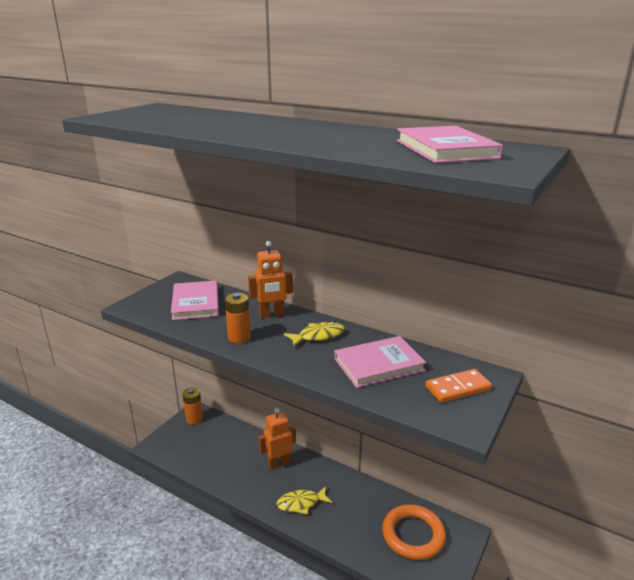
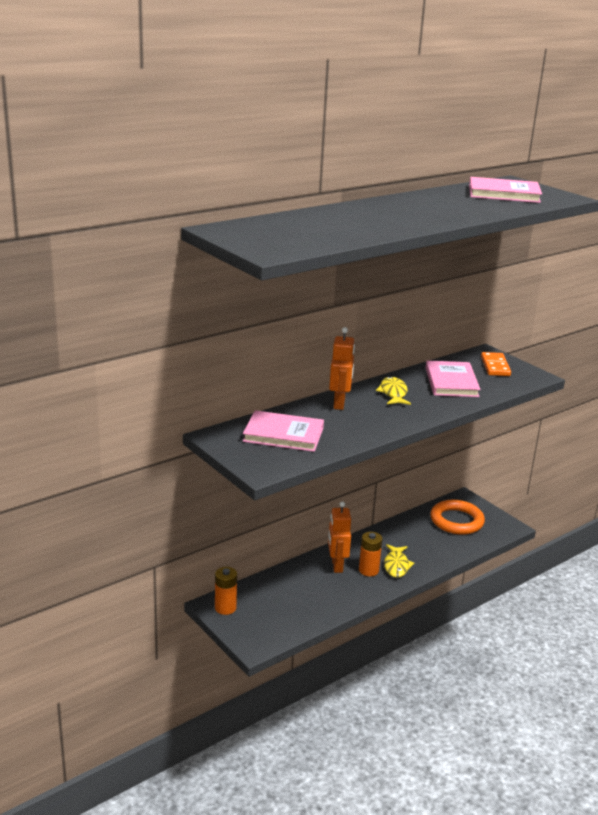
camera: 70 degrees left, 0 degrees up
orange battery [225,293,251,344] -> orange battery moved to [359,532,382,576]

